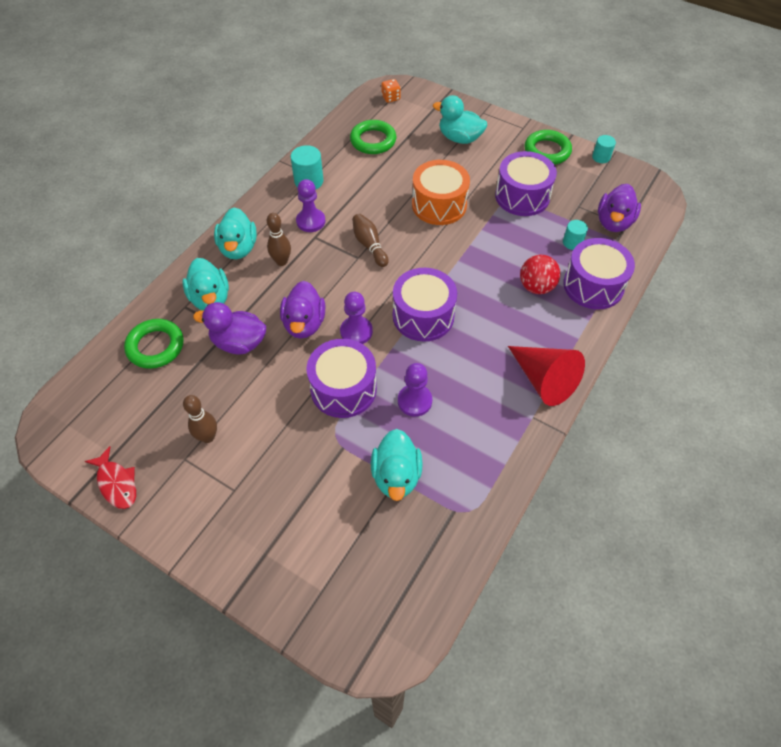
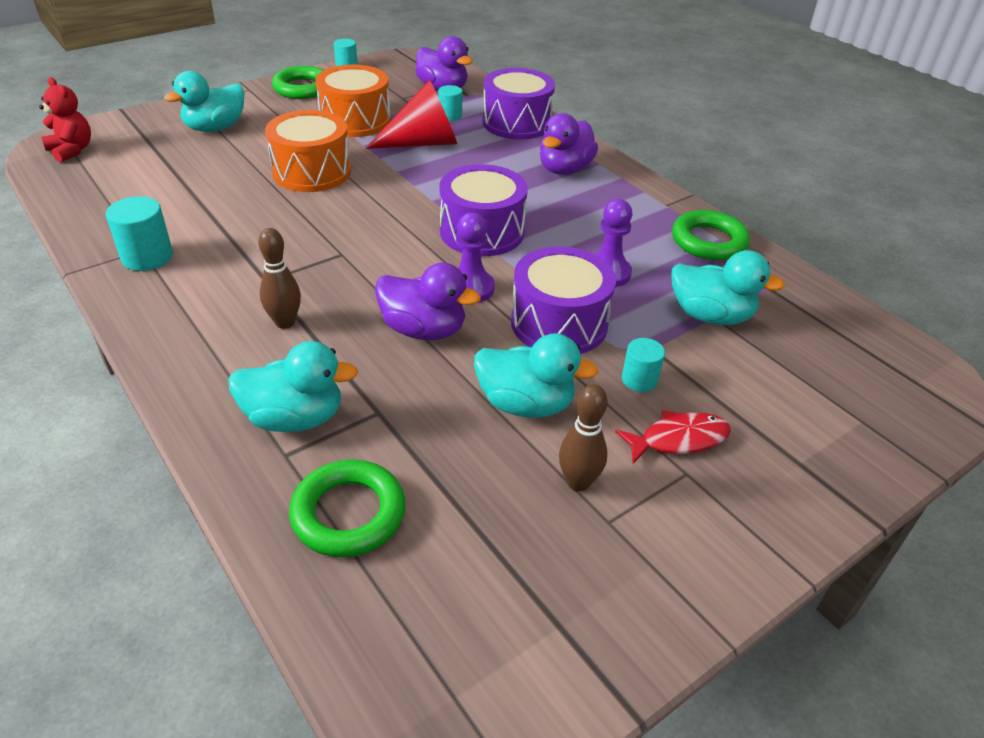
camera: 70 degrees left, 15 degrees down
red fish [85,446,136,509] -> red fish moved to [615,410,731,464]
purple duck [193,302,266,355] -> purple duck moved to [540,113,598,175]
turquoise duck [214,207,257,259] -> turquoise duck moved to [474,333,599,418]
purple pawn [296,179,325,232] -> none
green ring [350,120,396,154] -> green ring moved to [672,210,750,260]
brown bowling pin [352,214,389,267] -> none
orange dice [381,79,401,103] -> red teddy bear [39,77,91,163]
purple drum [495,151,557,216] -> orange drum [315,65,390,137]
red cone [508,346,585,406] -> red cone moved to [366,80,457,149]
red ball [520,255,561,294] -> none
none -> turquoise cylinder [622,338,665,392]

